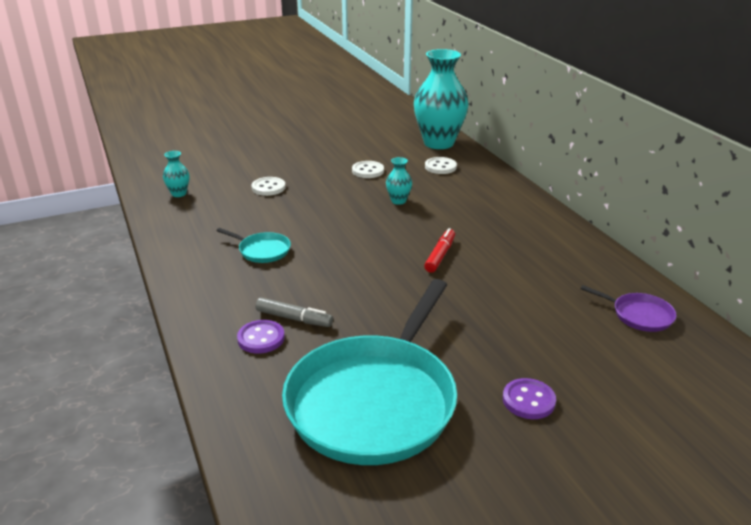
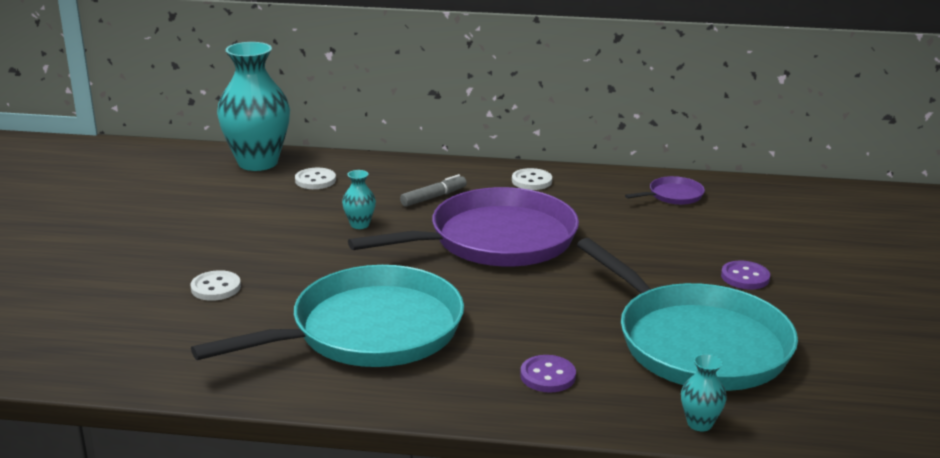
camera: 60 degrees left, 5 degrees down
turquoise vase [163,151,189,197] -> turquoise vase moved to [681,354,727,431]
turquoise pan [217,228,291,263] -> turquoise pan [191,265,464,367], size x2.47
grey marker [256,298,333,327] -> grey marker moved to [400,174,467,207]
white button [352,161,384,178] -> white button moved to [512,168,552,190]
red marker [424,228,455,273] -> purple pan [348,187,579,267]

